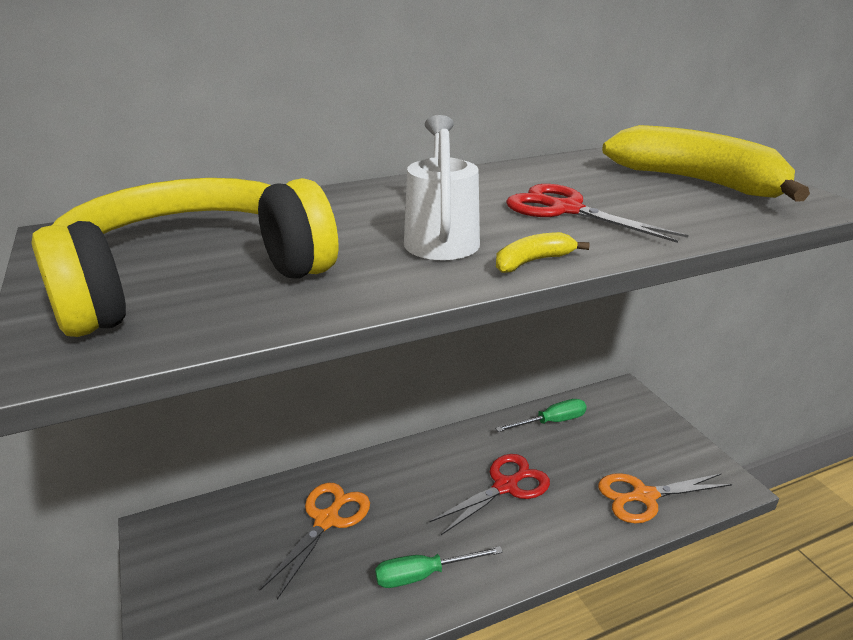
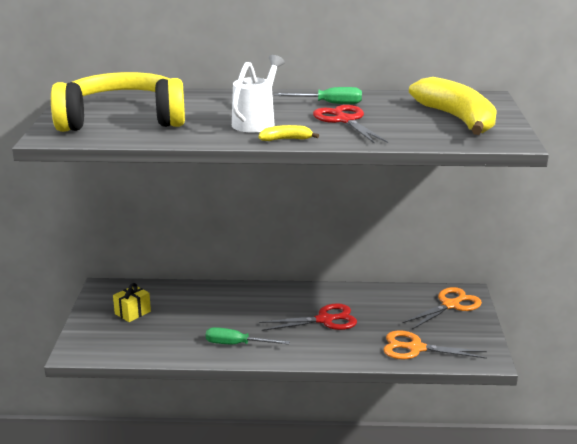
camera: 25 degrees right, 5 degrees down
orange scissors [260,483,370,599] -> orange scissors moved to [403,287,482,329]
green screwdriver [495,399,587,432] -> green screwdriver moved to [274,87,362,104]
none -> yellow gift [113,283,151,322]

